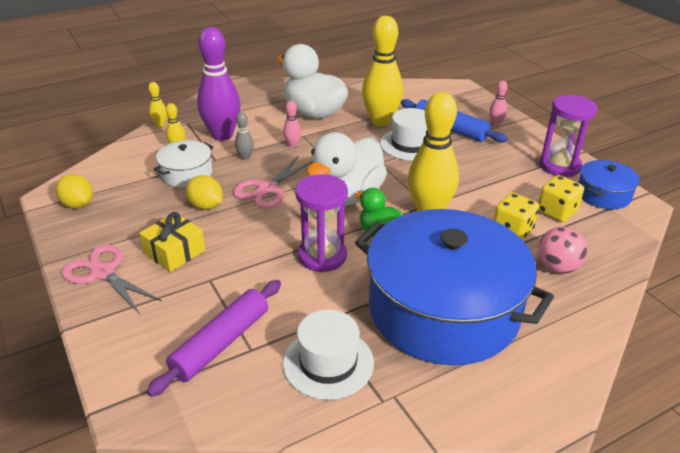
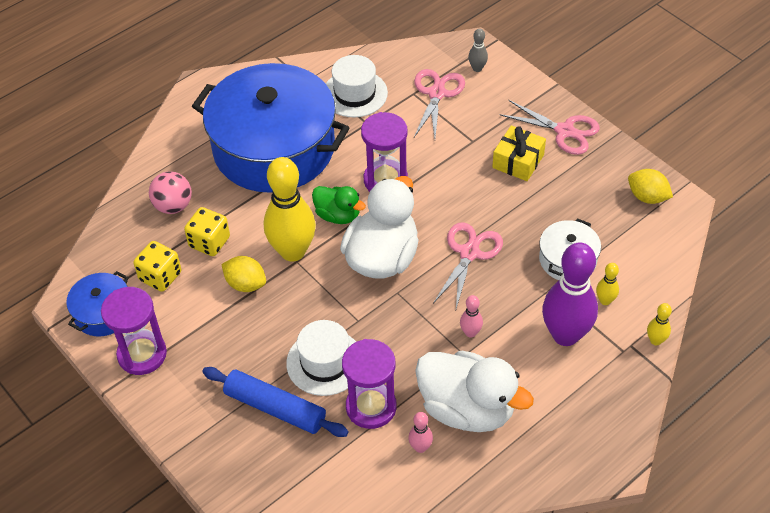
camera: 170 degrees right, 15 degrees up
purple rolling pin [147,280,281,397] -> pink scissors [414,69,465,138]
yellow lemon [186,175,223,210] -> yellow lemon moved to [221,256,266,292]
grey bowling pin [235,112,254,160] -> grey bowling pin moved to [468,29,488,72]
yellow bowling pin [362,16,403,126] -> purple hourglass [342,339,397,429]
pink bowling pin [489,81,508,126] -> pink bowling pin moved to [408,412,433,453]

